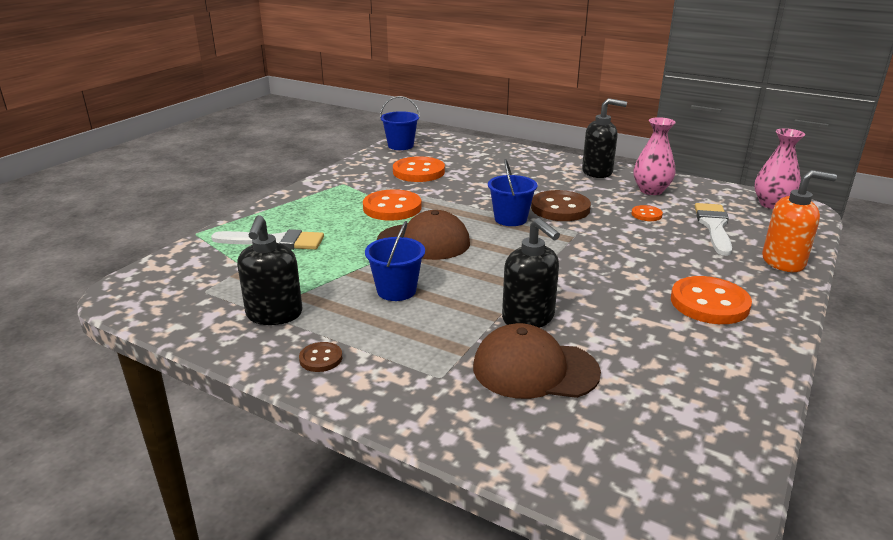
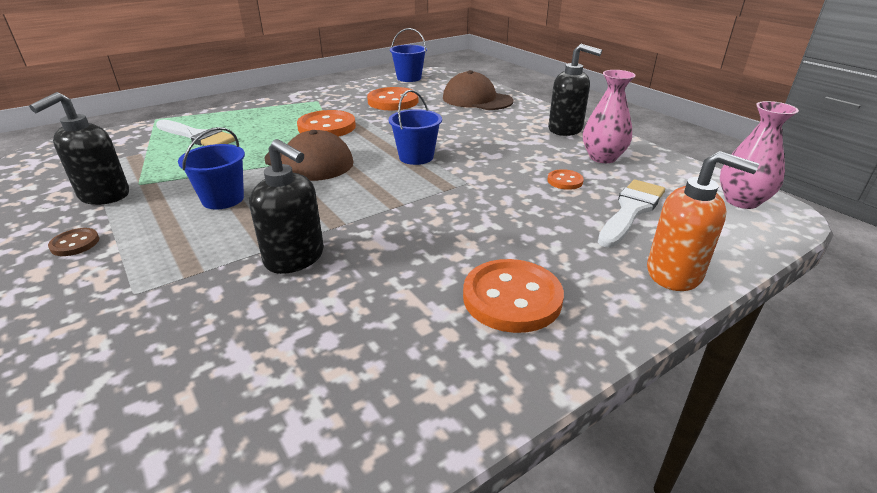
camera: 25 degrees right, 5 degrees up
brown cap [473,323,601,399] -> brown cap moved to [443,70,513,110]
black soap dispenser [502,218,560,328] -> black soap dispenser turned 45 degrees counterclockwise [250,139,324,274]
brown button [531,190,591,221] -> none

